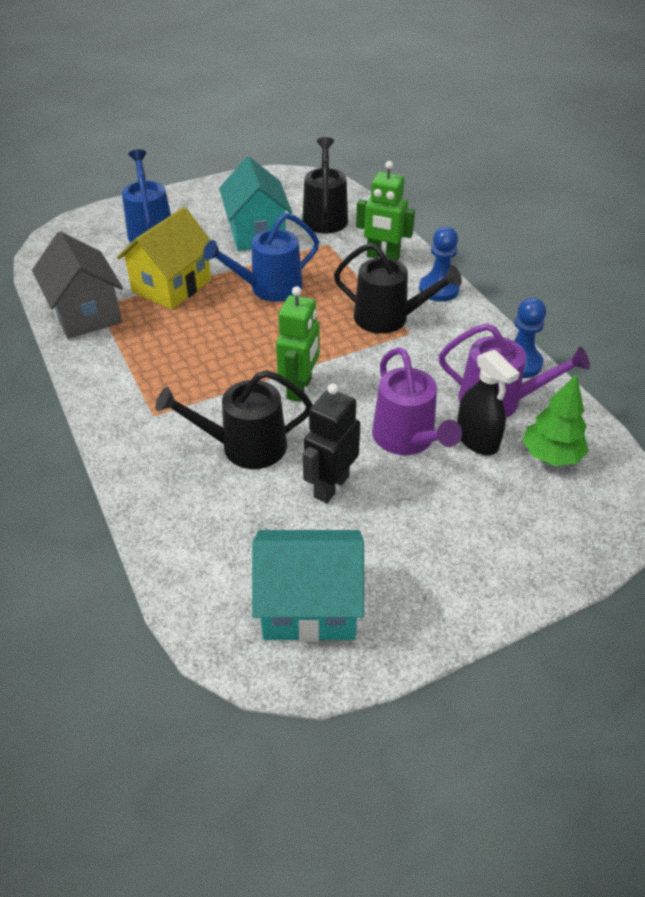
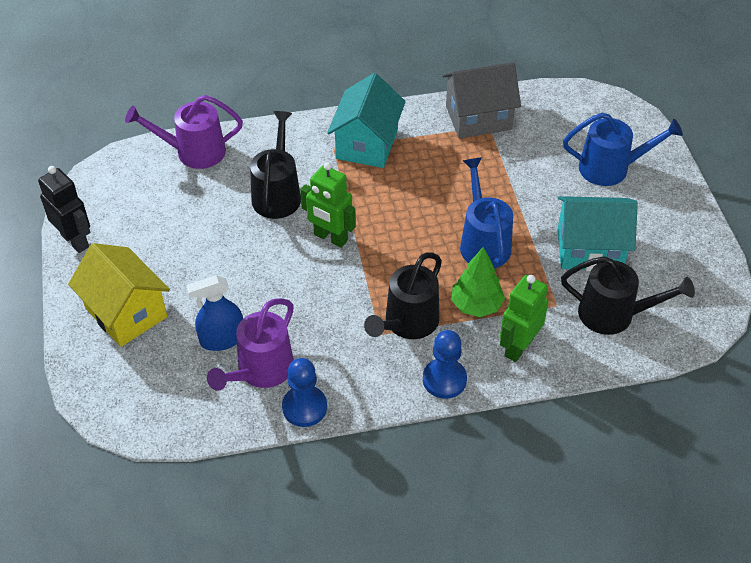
camera: 105 degrees right, 5 degrees up
yellow house [117,207,211,310] -> yellow house moved to [68,243,170,347]
turquoise house [252,530,364,642] -> turquoise house moved to [327,73,406,168]
black robot [303,383,360,503] -> black robot moved to [38,166,90,253]
purple watering can [372,347,462,455] -> purple watering can moved to [125,95,243,169]
black spray bottle [457,350,520,455] -> blue spray bottle [186,275,243,351]
green tree [523,374,589,466] -> green tree moved to [451,247,505,317]

